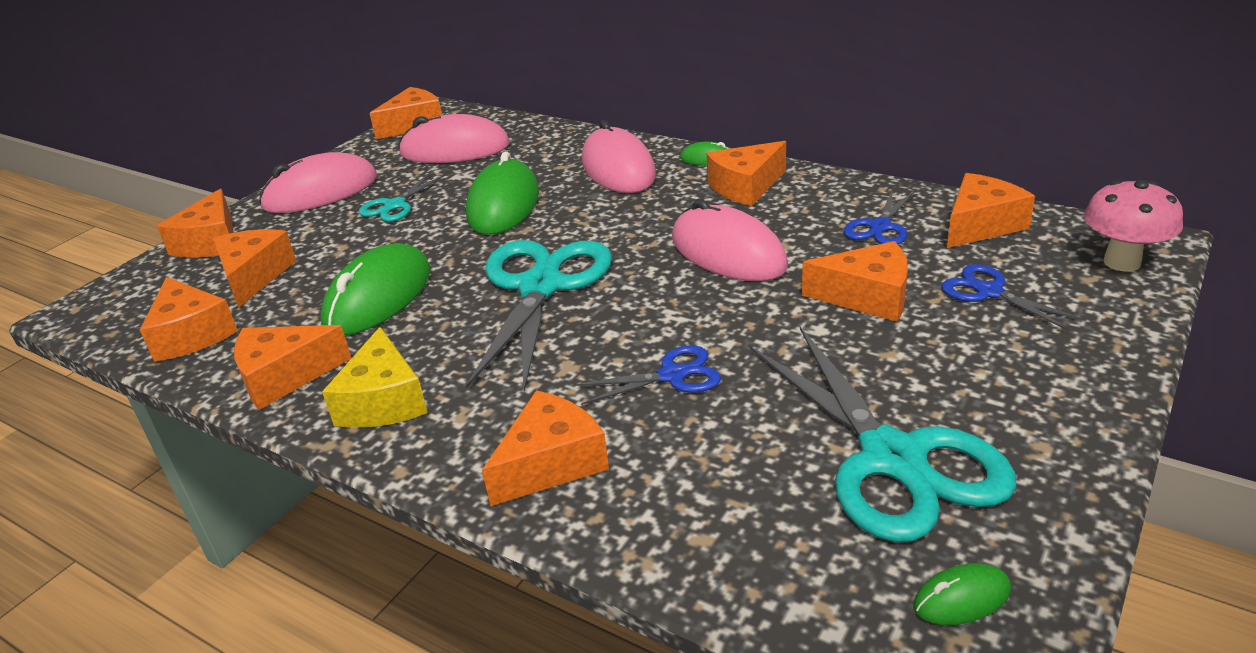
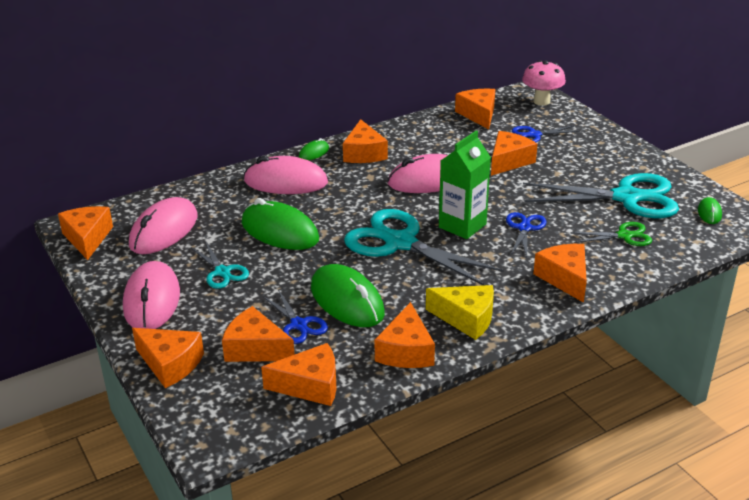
camera: 65 degrees left, 0 degrees up
blue scissors [844,188,915,245] -> blue scissors moved to [263,290,328,344]
none -> green carton [439,130,491,239]
none -> green scissors [571,222,652,246]

